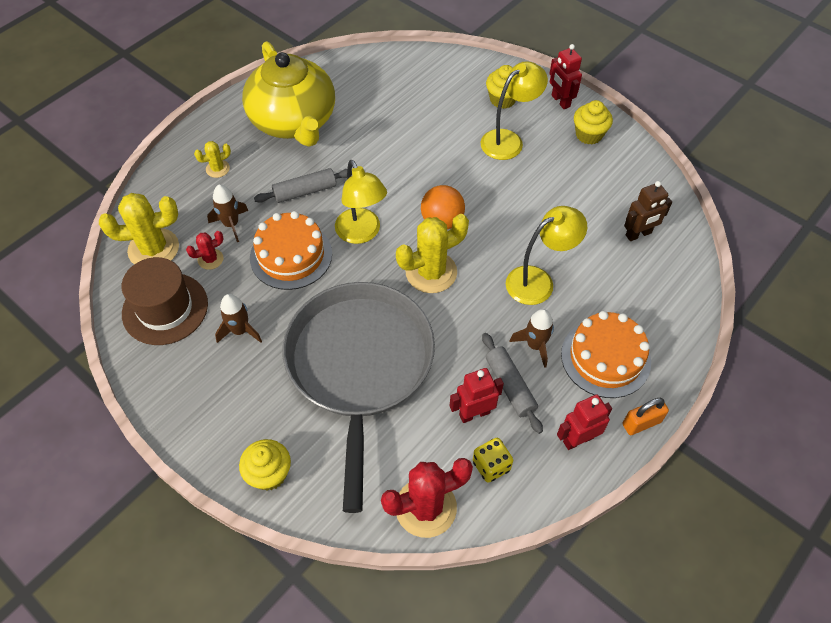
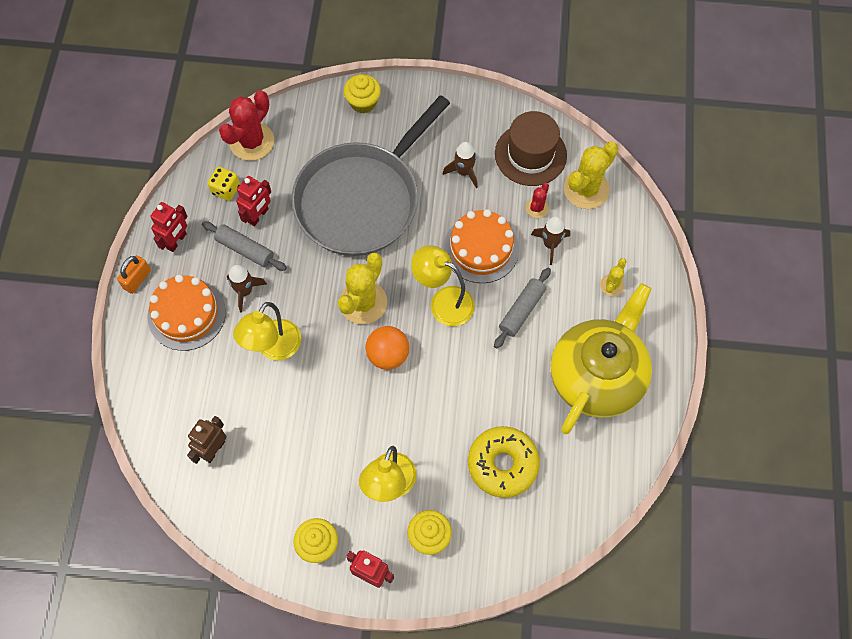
camera: 145 degrees right, 10 degrees up
yellow teapot [242,41,335,147] -> yellow teapot turned 90 degrees clockwise [551,283,652,434]
grey pan [283,282,435,513] -> grey pan turned 75 degrees clockwise [291,95,450,256]
none -> yellow donut [468,426,540,498]

